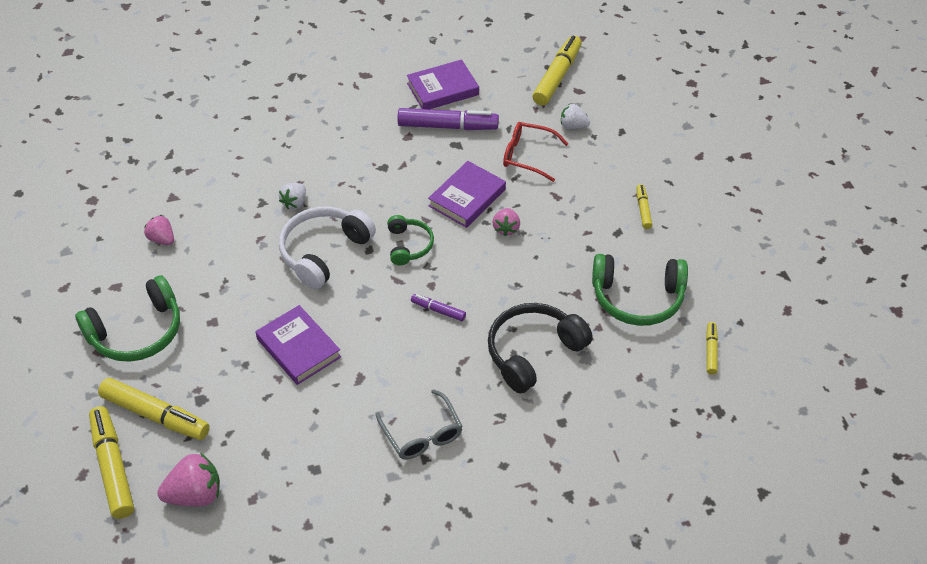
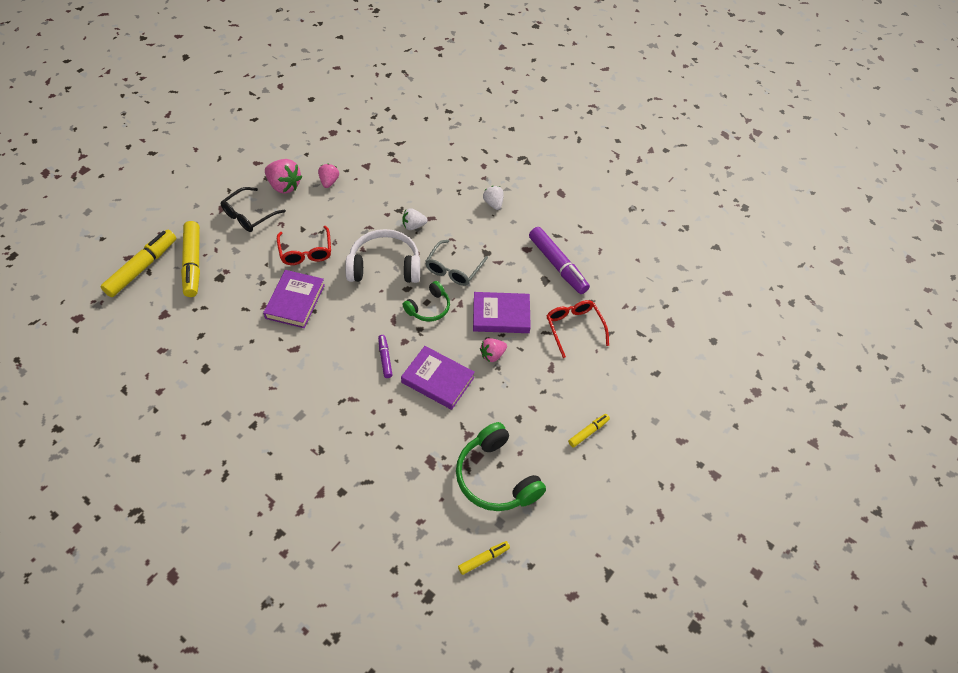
camera: 50 degrees right, 5 degrees up
green headphones [75,275,180,362] -> black glasses [221,187,286,232]
pink strawberry [157,453,220,506] -> pink strawberry moved to [265,159,302,194]
grey glasses [376,389,463,460] -> grey glasses moved to [425,240,488,286]
purple book [407,60,479,109] -> purple book moved to [401,346,475,410]
black headphones [488,303,593,393] -> none
yellow marker [532,35,582,106] -> none
white strawberry [561,104,590,129] -> white strawberry moved to [483,186,504,210]
none -> red glasses [277,226,331,265]

